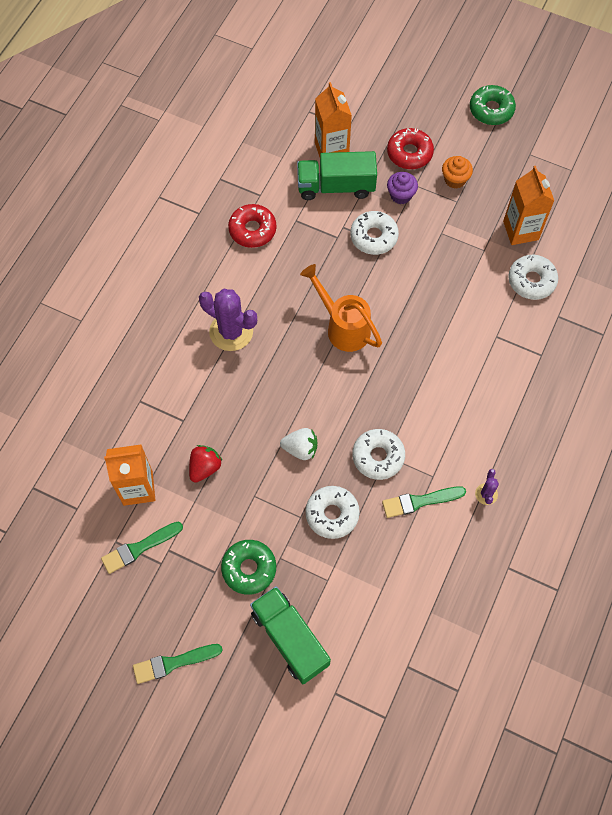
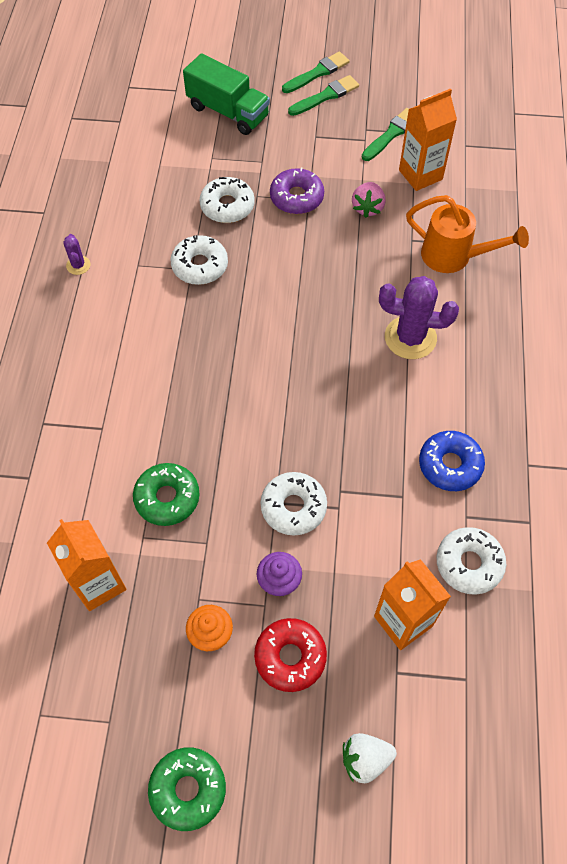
camera: 160 degrees right, 5 degrees down
red strawberry [189,445,222,483] -> pink strawberry [352,182,386,218]
green donut [221,540,276,595] -> green donut moved to [133,463,200,526]
red donut [228,204,276,248] -> blue donut [419,431,485,491]
white strawberry [280,428,317,460] -> white strawberry moved to [343,733,397,783]
green truck [297,151,377,200] -> none
orange watering can [300,264,382,352] -> orange watering can moved to [406,195,529,273]
green brush [382,486,466,518] -> green brush moved to [288,75,359,116]
white donut [508,255,558,300] -> white donut moved to [437,527,506,595]
none -> purple donut [270,167,324,214]

